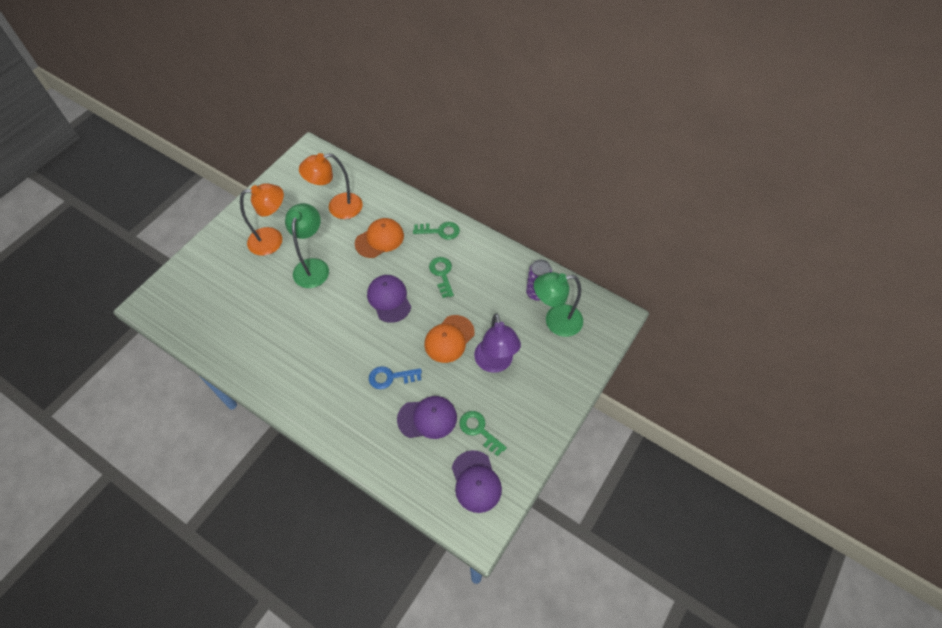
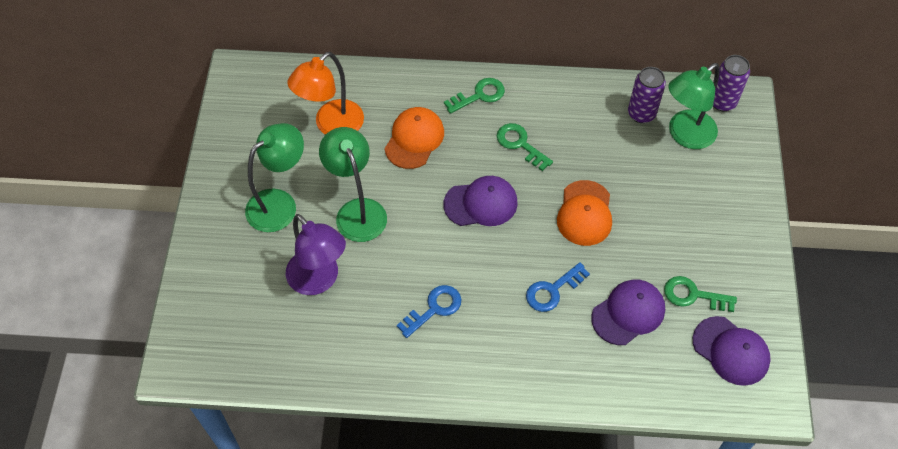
camera: 30 degrees left, 0 degrees up
orange lamp [240,183,284,256] -> green lamp [245,123,304,232]
purple cap [367,275,411,323] -> purple cap turned 135 degrees clockwise [443,176,518,226]
purple lamp [474,313,521,373] -> purple lamp moved to [286,214,346,295]
none -> blue key [397,285,461,338]
none -> purple can [713,55,750,111]

